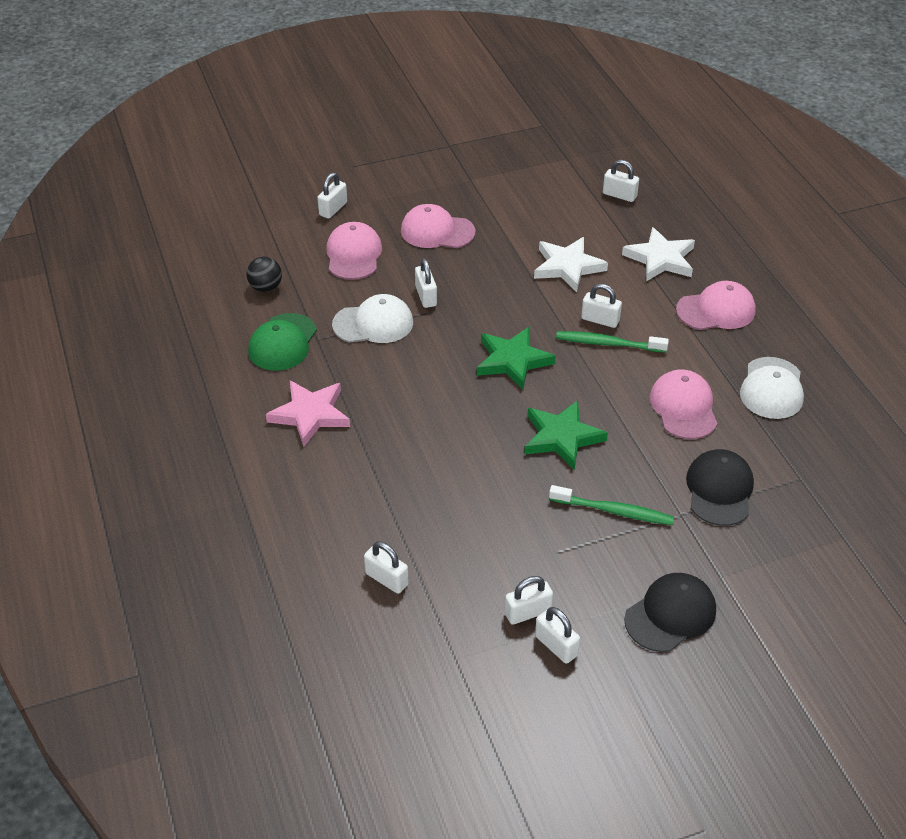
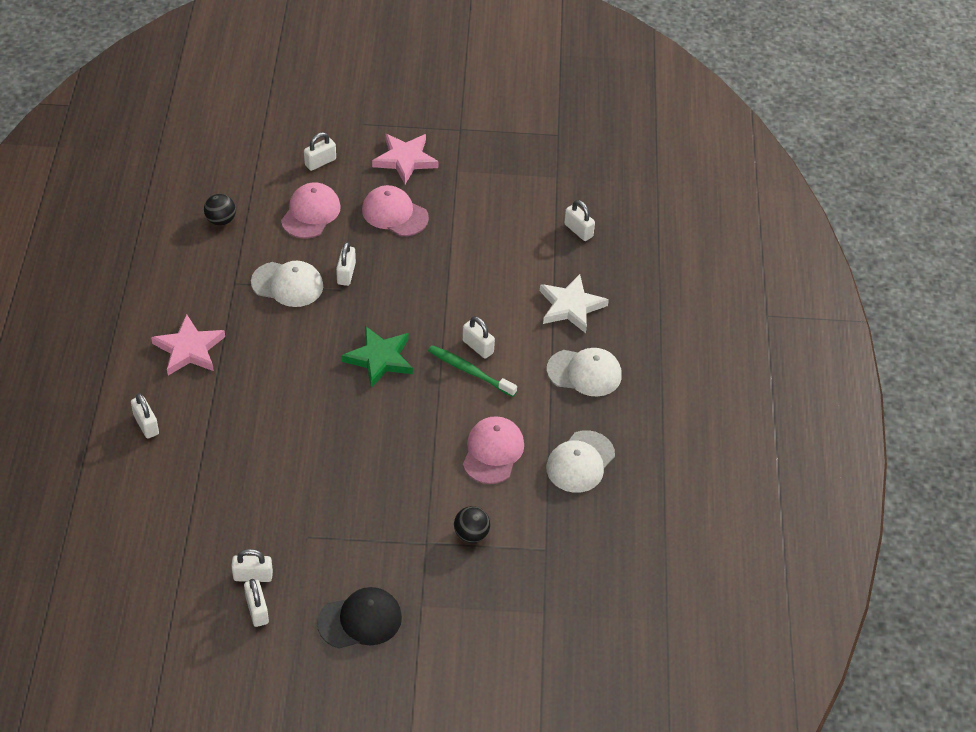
camera: 20 degrees right, 5 degrees up
green cap [248,313,317,371] -> none
white padlock [364,541,409,594] -> white padlock moved to [131,393,159,438]
green star [524,400,608,470] -> none
white star [534,237,608,292] -> none
green toothbrush [549,485,674,525] -> none
pink cap [676,281,756,330] -> white cap [547,348,622,397]
black cap [686,449,754,526] -> black ball [454,506,490,543]
none -> pink star [372,134,438,184]

